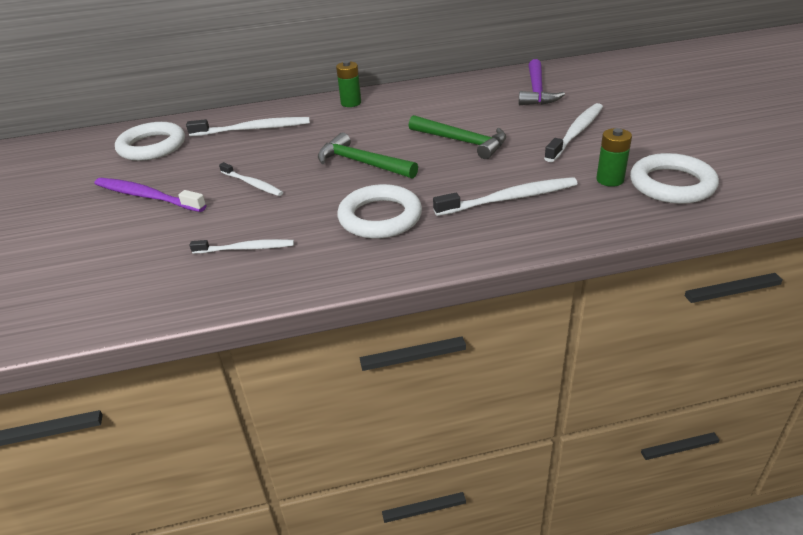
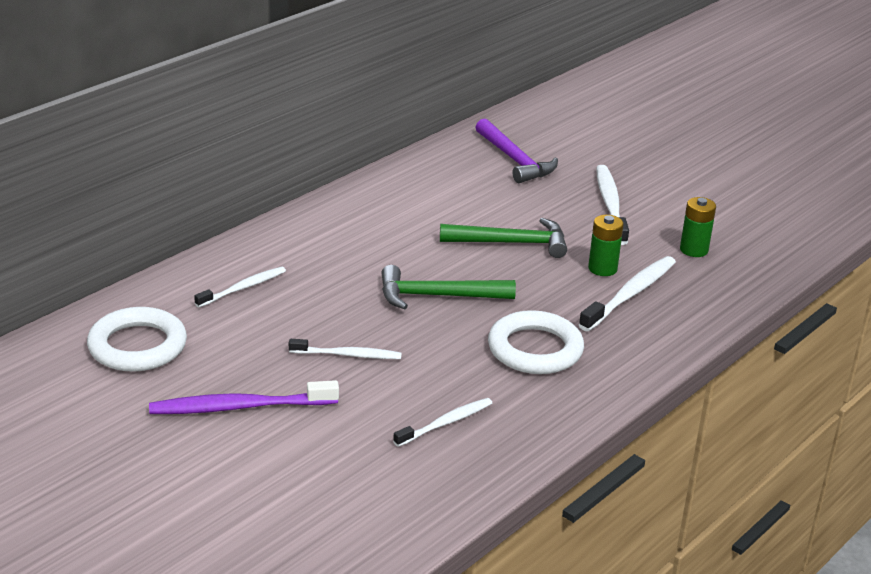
camera: 40 degrees left, 5 degrees down
white toothbrush [186,117,310,136] -> white toothbrush [194,267,286,307], size x0.63
green battery [336,61,361,107] -> green battery moved to [588,215,624,276]
white ring [630,153,719,204] -> none

